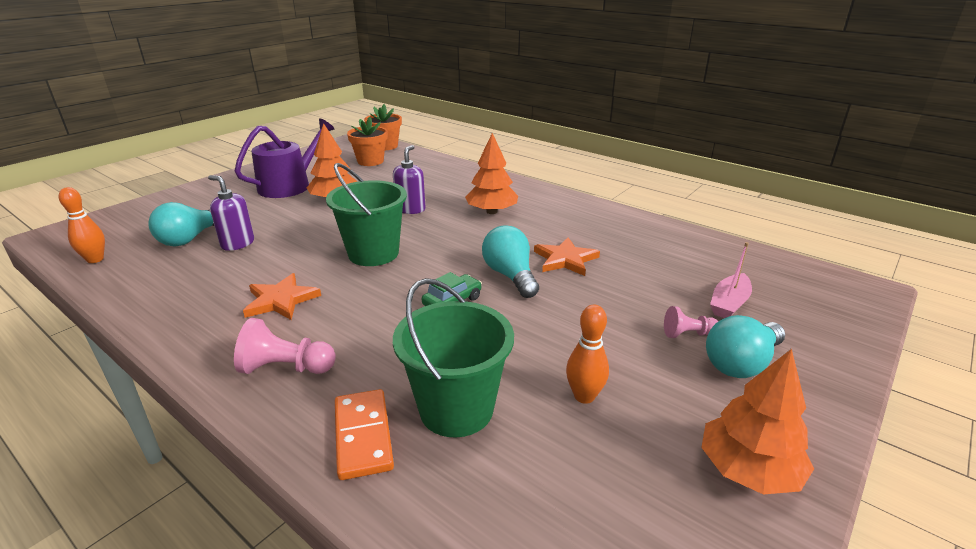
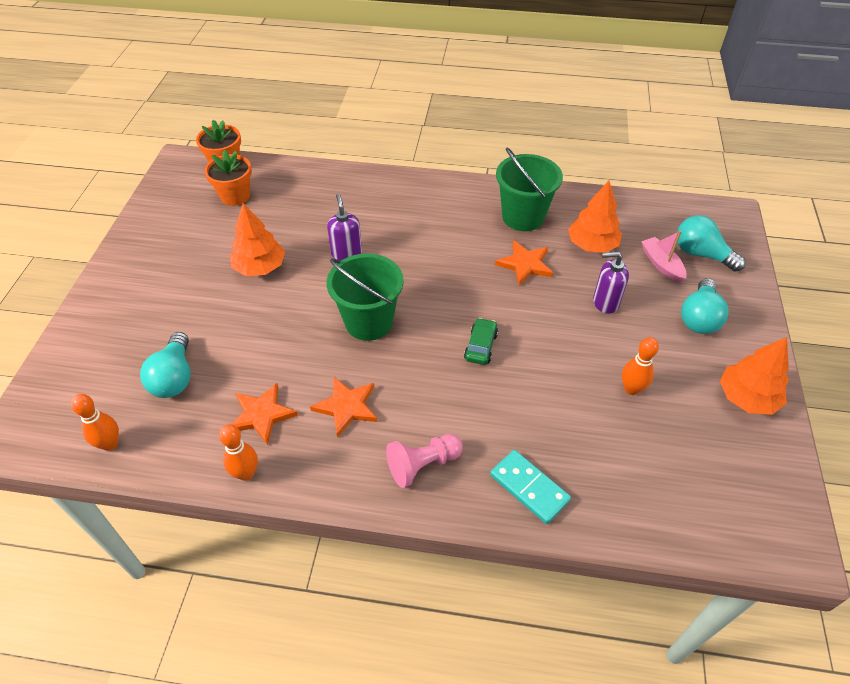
camera: 30 degrees left, 20 degrees up
purple soap dispenser [208,175,254,251] -> purple soap dispenser moved to [593,252,629,314]
purple watering can [235,119,334,198] -> none
orange domino [335,389,394,480] -> turquoise domino [490,450,571,524]
green bucket [393,278,514,437] -> green bucket moved to [496,148,563,231]
orange tree [465,133,518,214] -> orange tree moved to [568,181,622,253]
turquoise light bulb [482,225,539,298] -> turquoise light bulb moved to [677,215,746,272]
pink pawn [664,306,718,338] -> none
pink boat [710,242,752,318] -> pink boat turned 150 degrees clockwise [641,230,687,283]
none -> orange bowling pin [219,424,258,481]
none -> orange star [231,383,298,445]

